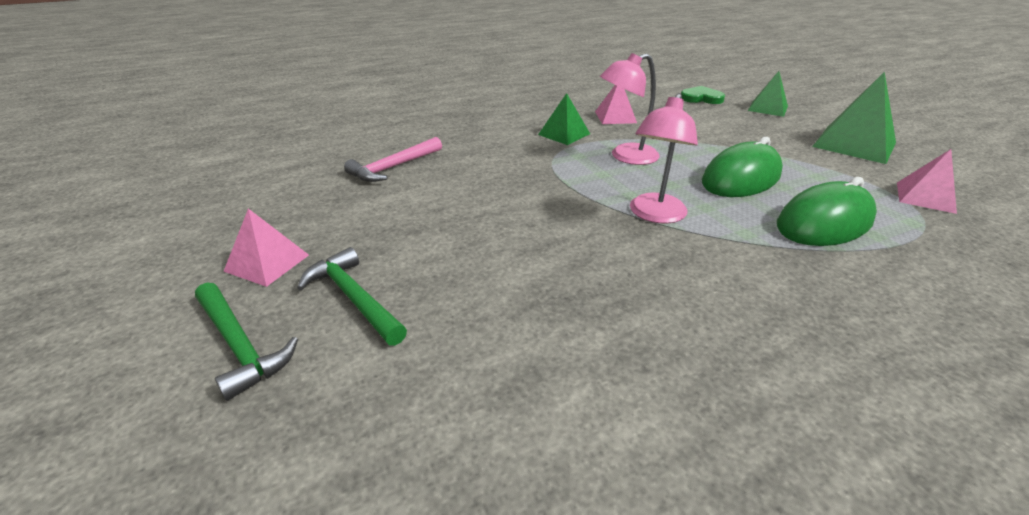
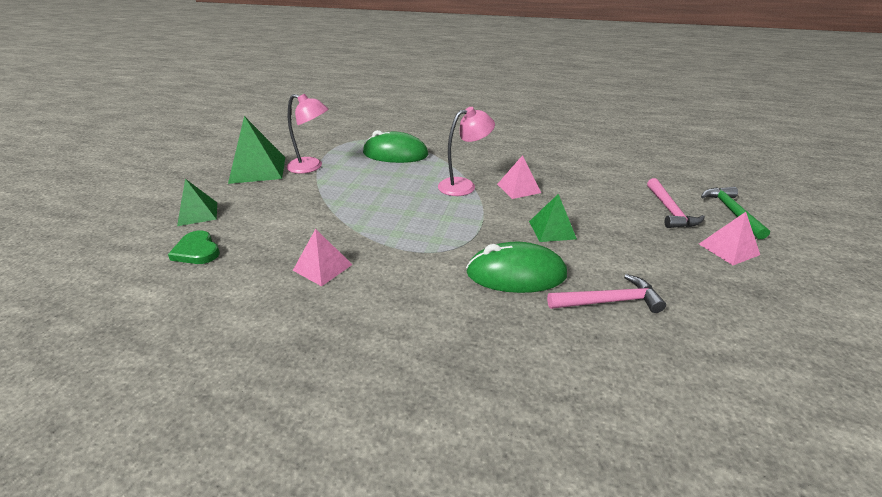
camera: 140 degrees left, 0 degrees up
green hammer [297,247,407,346] -> pink hammer [647,178,705,228]
green pyramid [538,93,590,145] -> green pyramid moved to [529,194,577,242]
pink lamp [600,53,660,165] -> pink lamp moved to [287,94,329,174]
green mouse [702,137,783,197] -> green mouse moved to [466,242,567,293]
pink pyramid [897,149,957,214] -> pink pyramid moved to [497,155,541,199]

